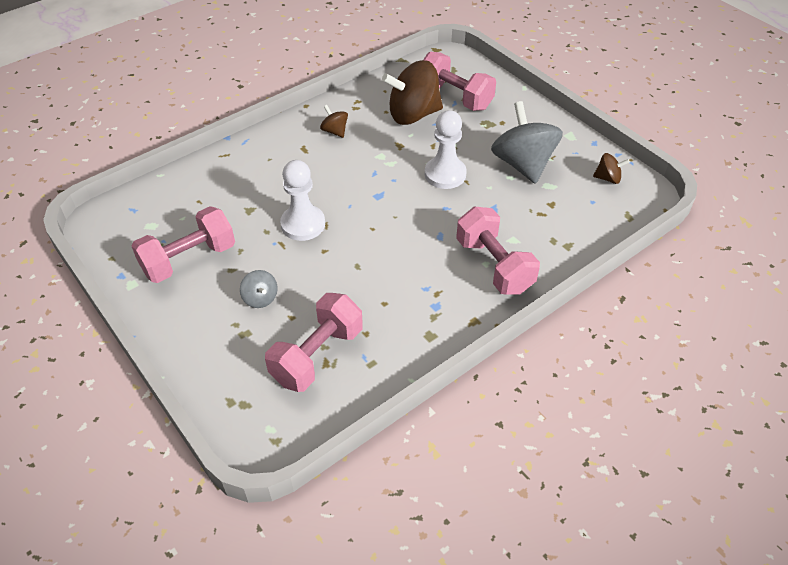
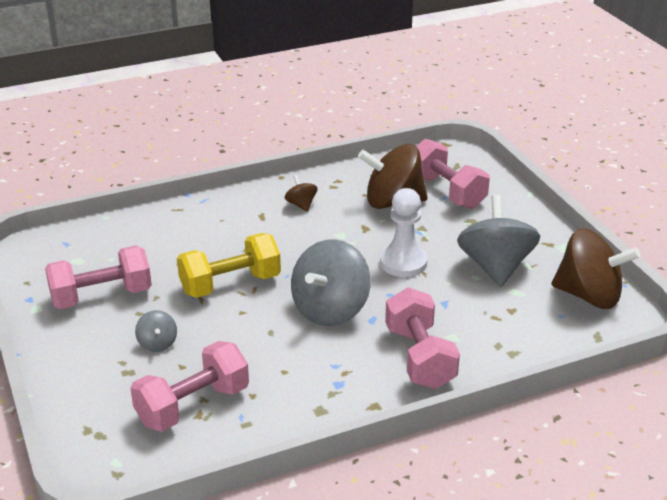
camera: 15 degrees right, 15 degrees down
white pawn [280,160,325,241] -> yellow dumbbell [177,233,281,298]
brown spinning top [593,153,630,184] -> brown spinning top [552,228,640,309], size x2.17
none -> grey spinning top [291,239,371,326]

